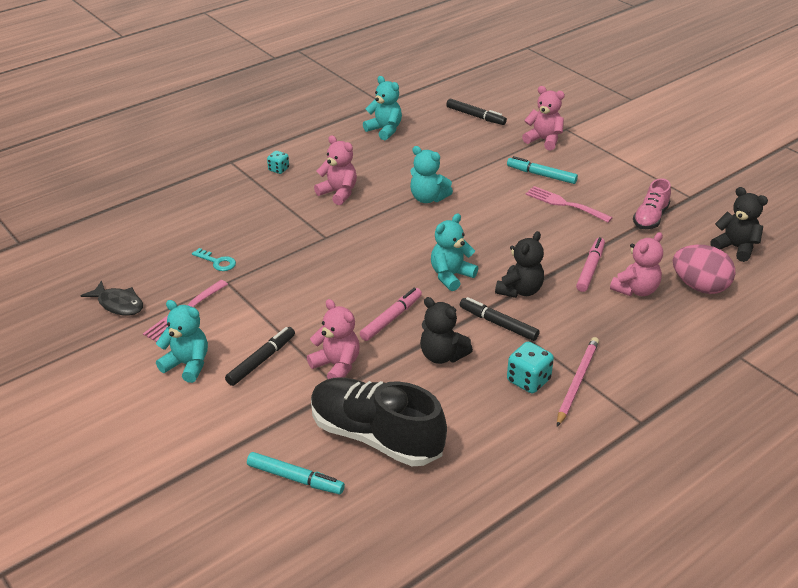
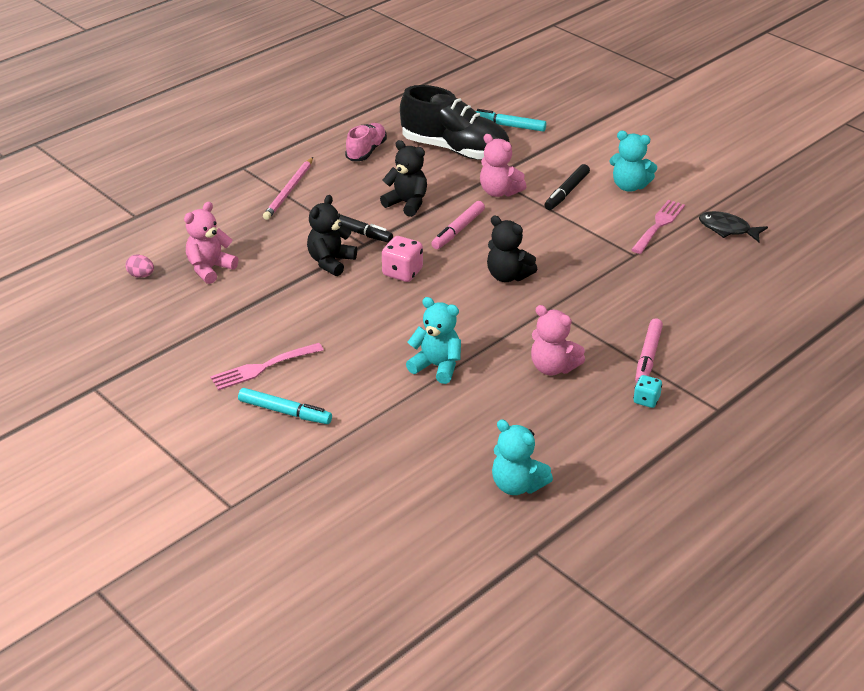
camera: 175 degrees right, 0 degrees up
turquoise key [192,248,236,271] -> none
turquoise teddy bear [431,213,478,291] -> pink dice [382,236,423,282]
black marker [446,99,507,125] -> none
turquoise dice [507,342,554,393] -> none
pink teddy bear [522,86,565,150] -> none
pink fork [525,186,613,223] -> pink fork turned 120 degrees clockwise [210,343,324,390]
pink marker [576,237,605,292] -> pink marker moved to [635,318,663,383]
pink shoe [633,178,671,229] -> pink shoe moved to [345,123,387,161]
pink egg [673,245,735,294] -> pink egg [125,254,154,278], size x0.47
black teddy bear [710,187,768,262] -> black teddy bear moved to [487,216,537,282]

